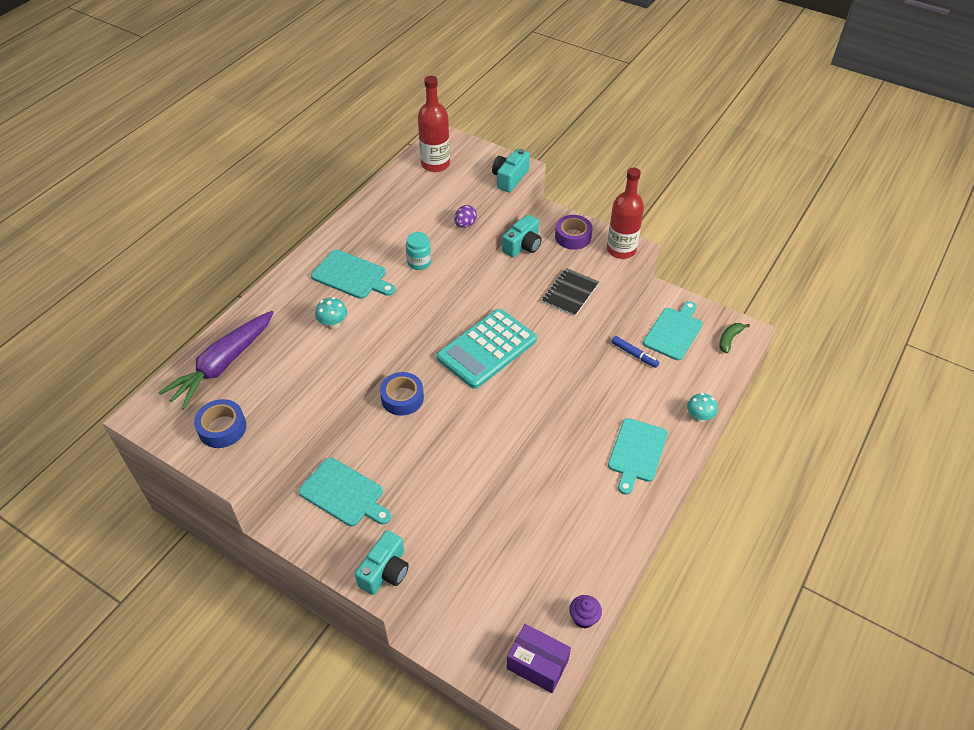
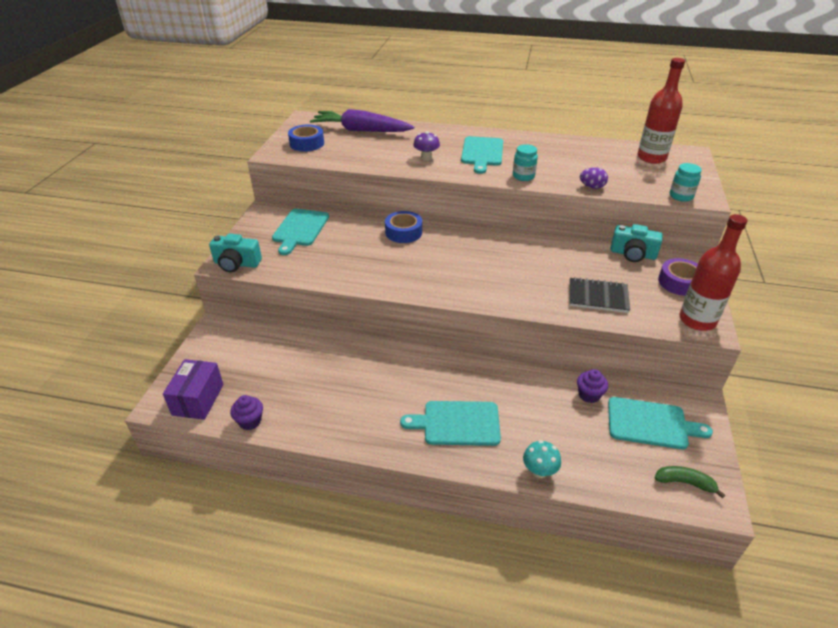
camera: 70 degrees right, 10 degrees down
turquoise mushroom [315,297,347,329] -> purple mushroom [413,131,440,160]
turquoise calculator [437,309,537,389] -> none
turquoise camera [492,149,530,192] -> turquoise jar [670,163,702,202]
blue marker [612,336,659,368] -> purple cupcake [577,369,608,403]

